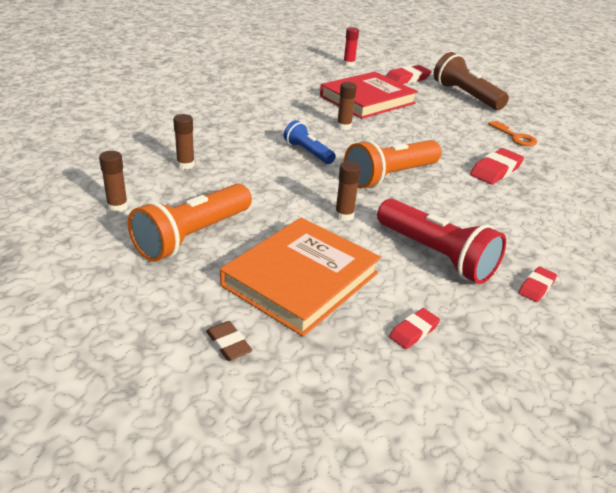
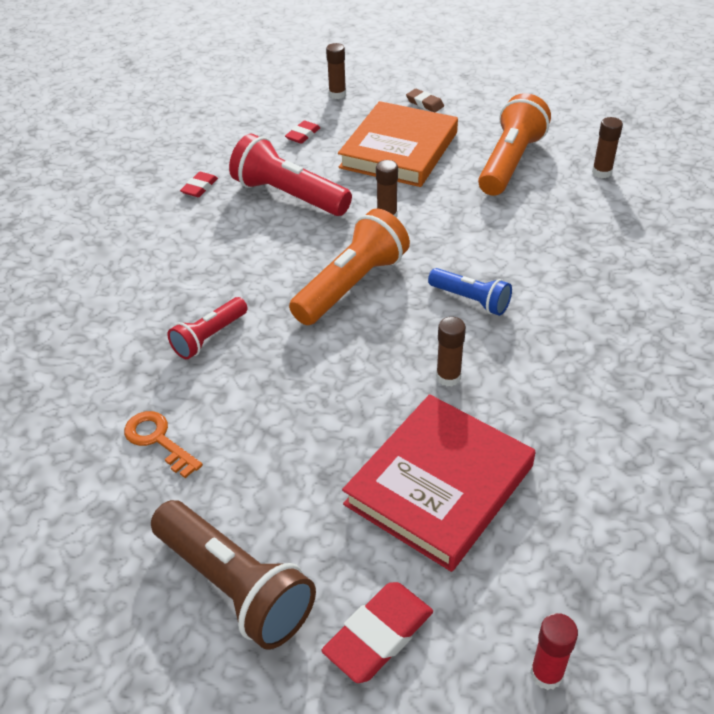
camera: 170 degrees right, 10 degrees up
brown glue stick [173,114,195,170] -> brown glue stick moved to [326,43,346,99]
red eraser [470,148,524,184] -> red flashlight [167,297,248,359]

